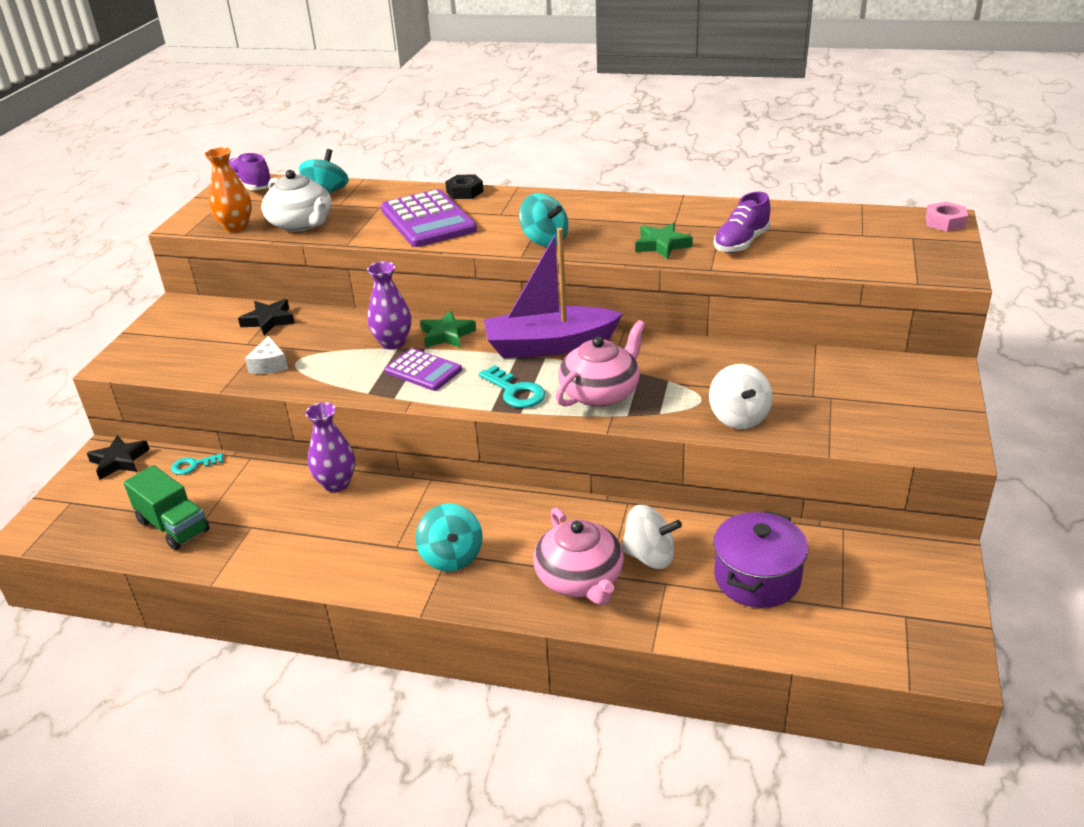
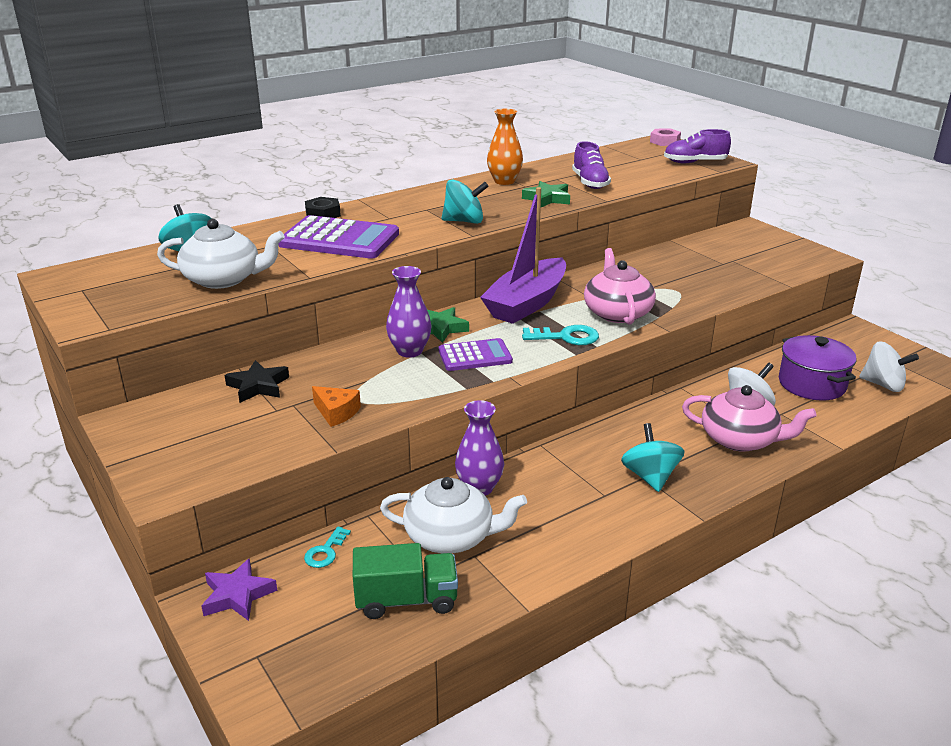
camera: 50 degrees left, 5 degrees down
black star [87,435,150,480] -> purple star [201,558,277,621]
orange vase [204,147,252,232] -> orange vase moved to [487,109,523,185]
purple shoe [229,153,272,190] -> purple shoe moved to [664,129,731,163]
white cheese [245,336,288,374] -> orange cheese [312,386,361,427]
turquoise spinning top [415,503,483,571] -> turquoise spinning top turned 120 degrees counterclockwise [621,423,684,492]
white spinning top [709,364,773,429] -> white spinning top moved to [859,341,919,392]
none -> white teapot [380,477,527,554]

